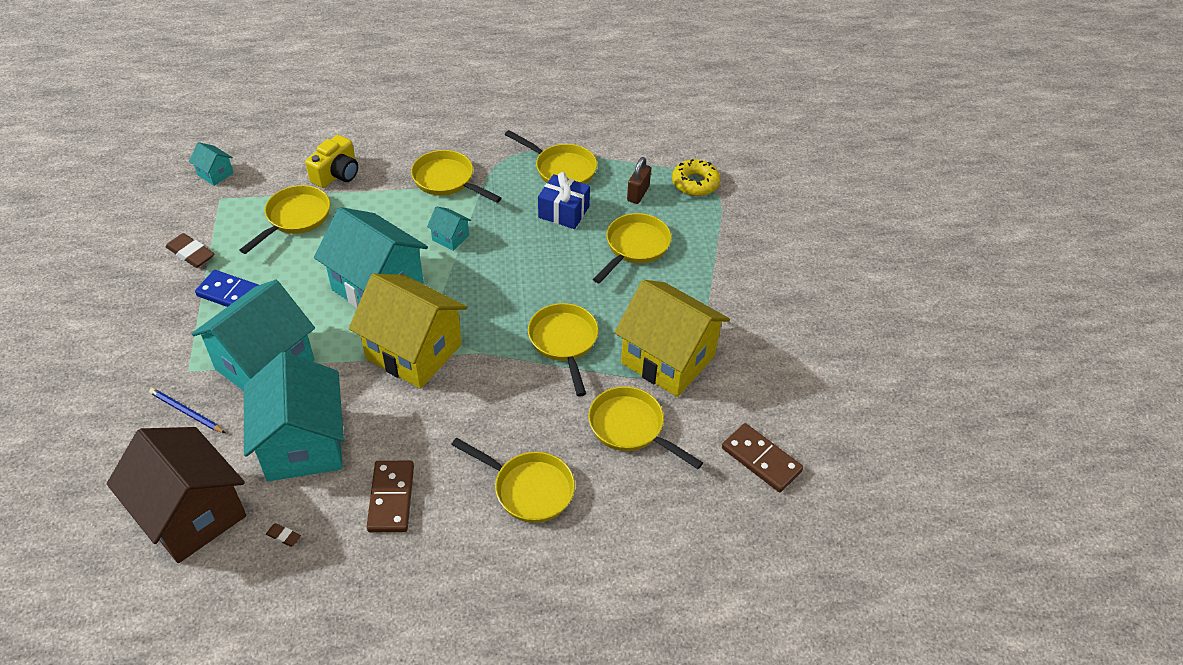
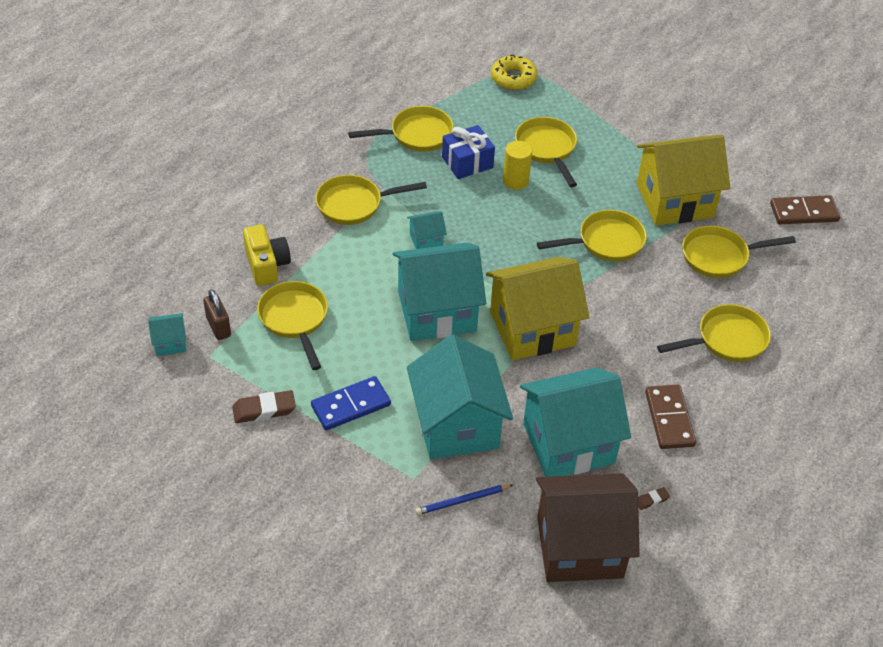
camera: 50 degrees left, 0 degrees up
turquoise house [244,352,344,481] -> turquoise house turned 45 degrees counterclockwise [520,367,631,477]
brown domino [367,461,414,532] -> brown domino turned 45 degrees clockwise [645,385,696,449]
yellow pan [528,303,599,397] -> yellow pan turned 135 degrees clockwise [537,210,647,262]
brown padlock [627,157,651,204] -> brown padlock moved to [203,289,231,340]
none -> yellow cylinder [503,141,532,190]

